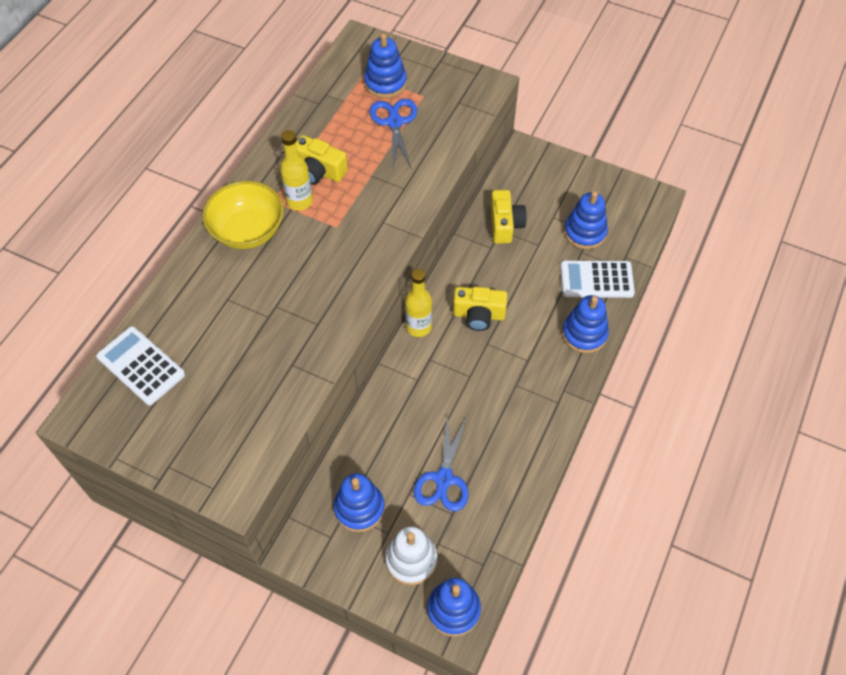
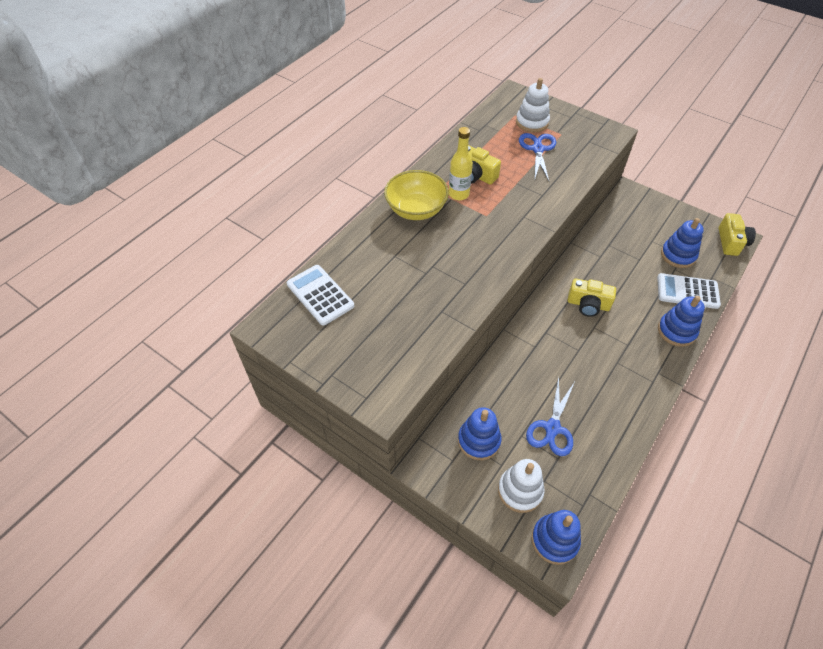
camera: 10 degrees right, 5 degrees down
blue stacking toy [364,33,407,98] -> white stacking toy [516,78,550,133]
yellow bottle [405,269,432,337] -> none
yellow camera [490,190,527,244] -> yellow camera moved to [719,213,756,256]

